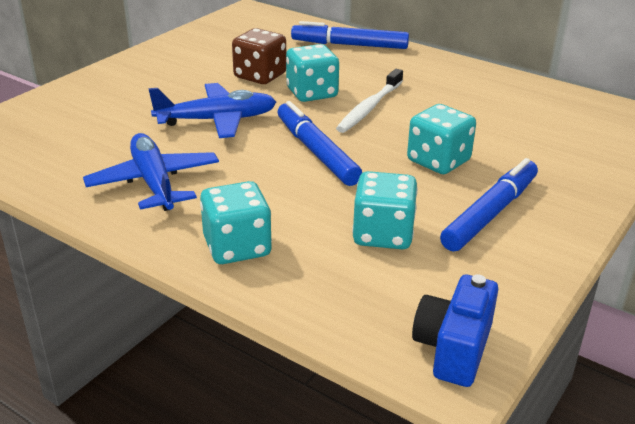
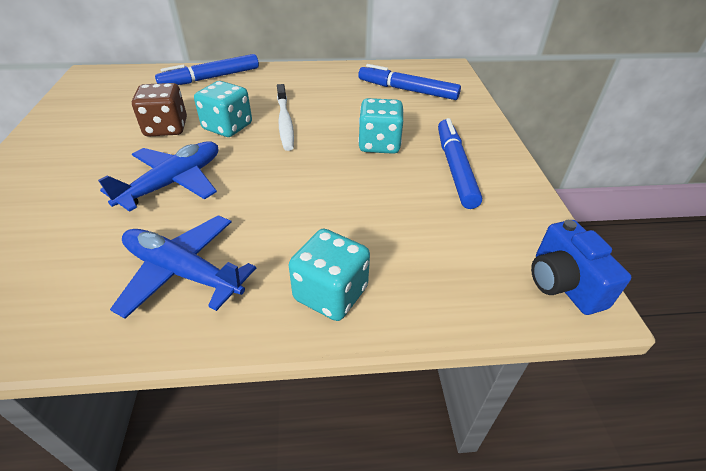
camera: 40 degrees left, 10 degrees up
blue marker [278,101,362,186] -> blue marker moved to [358,64,461,100]
turquoise dice [352,171,418,249] -> none

